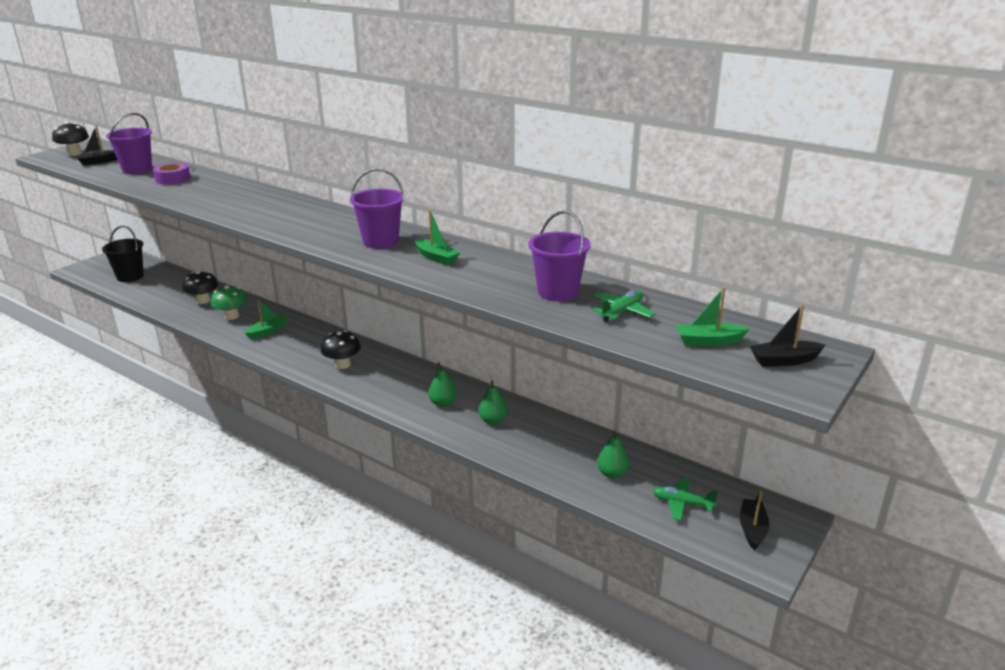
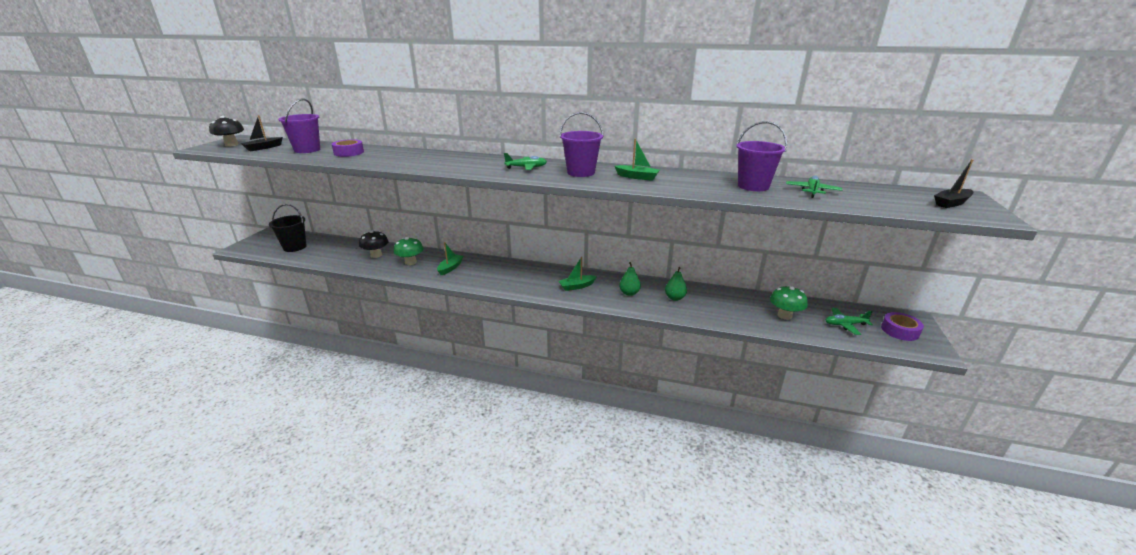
camera: 20 degrees left, 0 degrees up
black mushroom [321,330,361,369] -> none
green pear [597,431,629,478] -> green mushroom [770,285,808,320]
green boat [676,287,750,346] -> green boat moved to [559,257,597,291]
black boat [740,490,769,550] -> purple tape [881,312,924,341]
none -> green plane [504,153,547,170]

